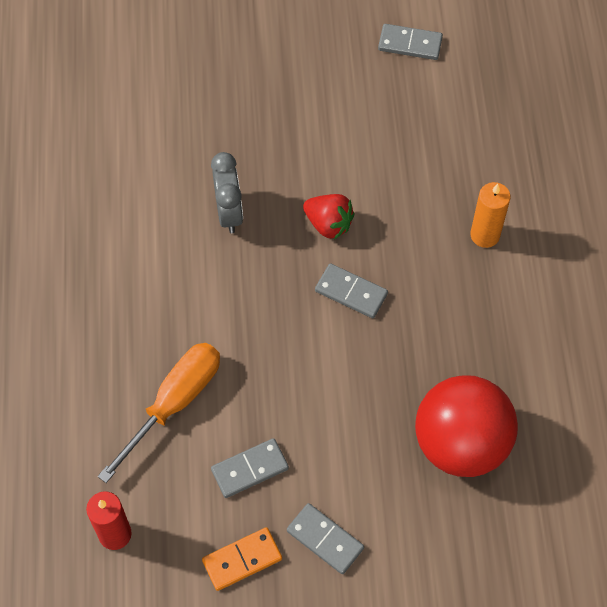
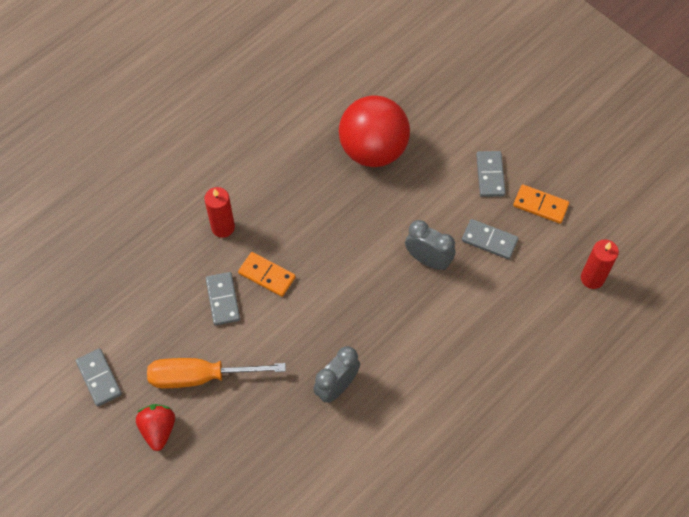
camera: 130 degrees left, 0 degrees up
orange screwdriver [98,343,220,483] -> orange screwdriver moved to [147,358,286,388]
red strawberry [303,194,355,240] -> red strawberry moved to [136,404,175,451]
grey domino [315,263,388,318] -> grey domino moved to [206,272,240,325]
orange candle [470,182,510,248] -> red candle [204,187,235,238]
none -> orange domino [238,252,296,297]
none -> grey clock [405,220,455,270]

